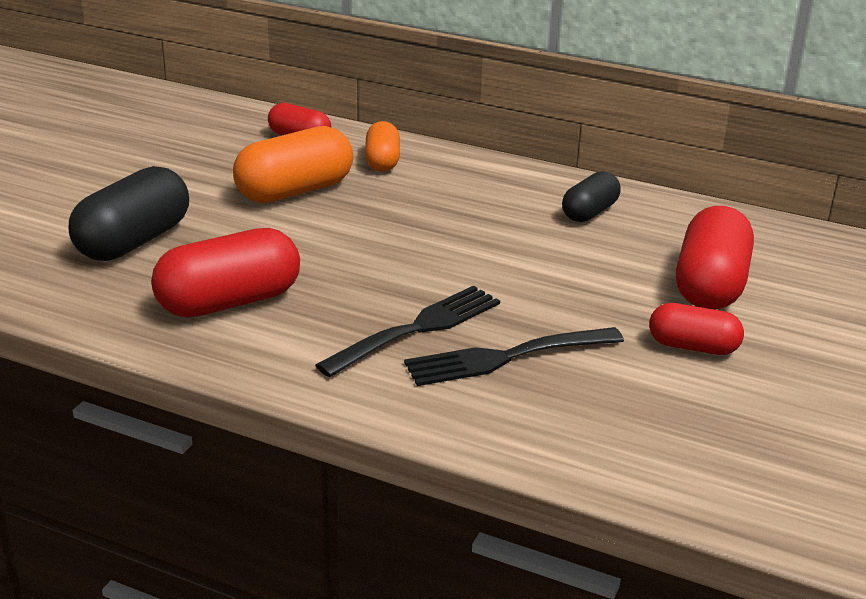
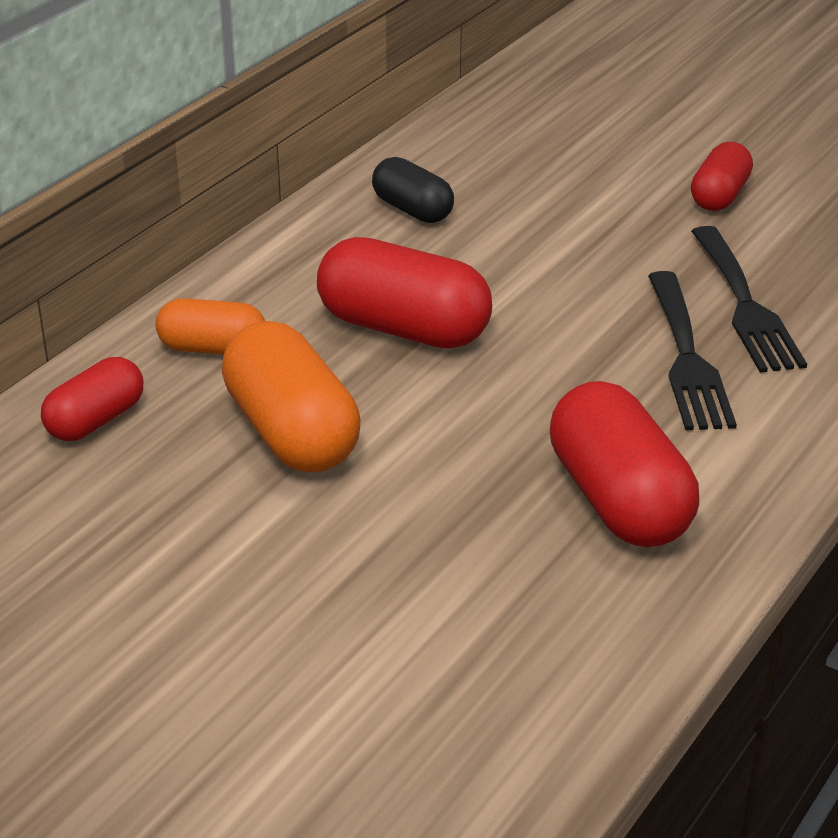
camera: 80 degrees left, 5 degrees up
black capsule [69,166,189,261] -> none
black fork [315,286,500,377] -> black fork turned 150 degrees counterclockwise [648,271,737,430]
red capsule [676,206,754,310] -> red capsule moved to [317,237,492,349]

